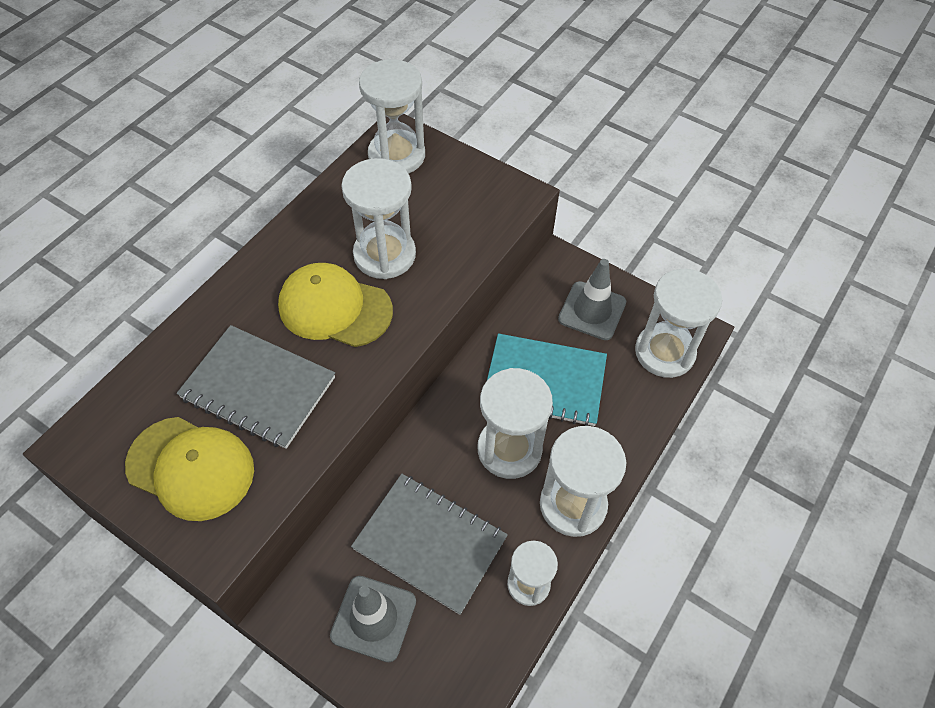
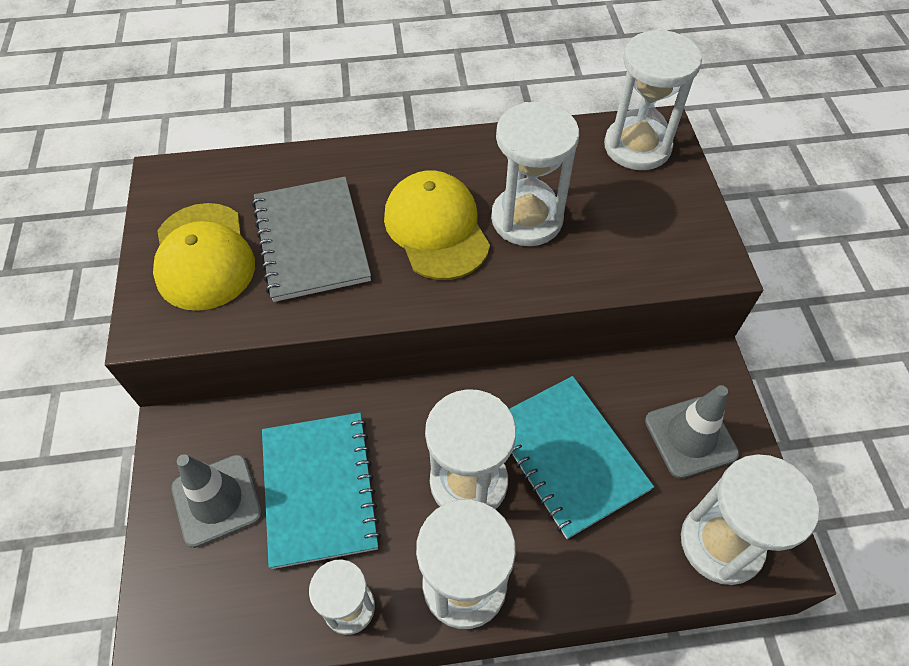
camera: 50 degrees right, 0 degrees up
grey notebook [351,474,508,615] -> turquoise notebook [262,413,381,569]

